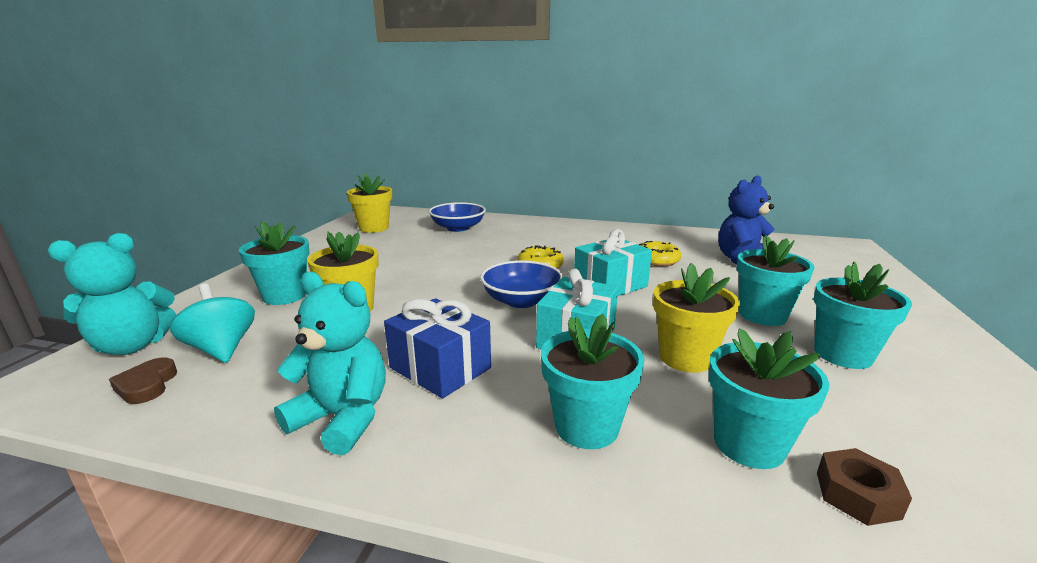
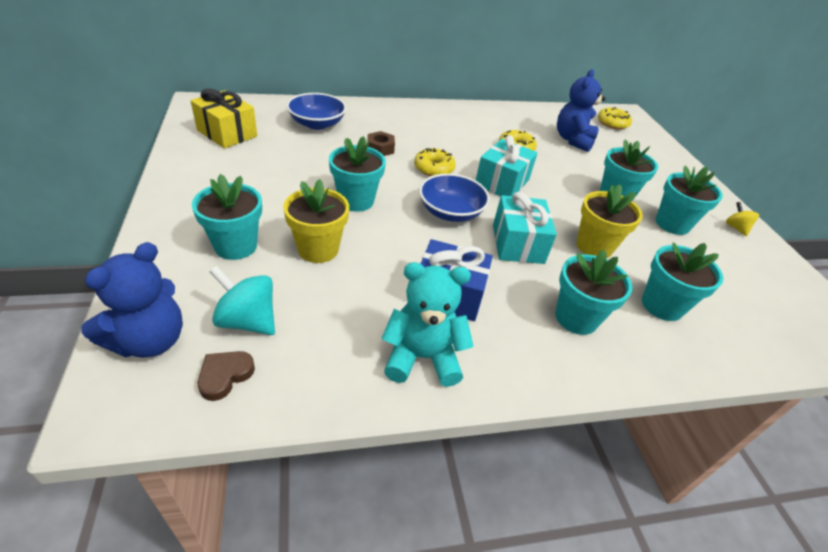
camera: 30 degrees left, 20 degrees up
turquoise teddy bear [48,233,176,355] -> blue teddy bear [81,242,183,358]
brown heart [109,357,177,404] -> brown heart turned 75 degrees clockwise [198,351,255,401]
yellow flower pot [347,173,392,233] -> yellow gift [191,88,257,149]
brown nut [817,448,912,526] -> brown nut moved to [367,131,395,156]
none -> turquoise flower pot [329,136,386,212]
none -> yellow donut [598,107,632,130]
none -> yellow spinning top [726,202,759,236]

